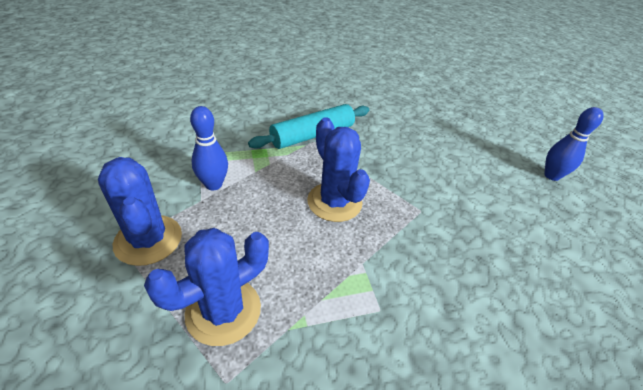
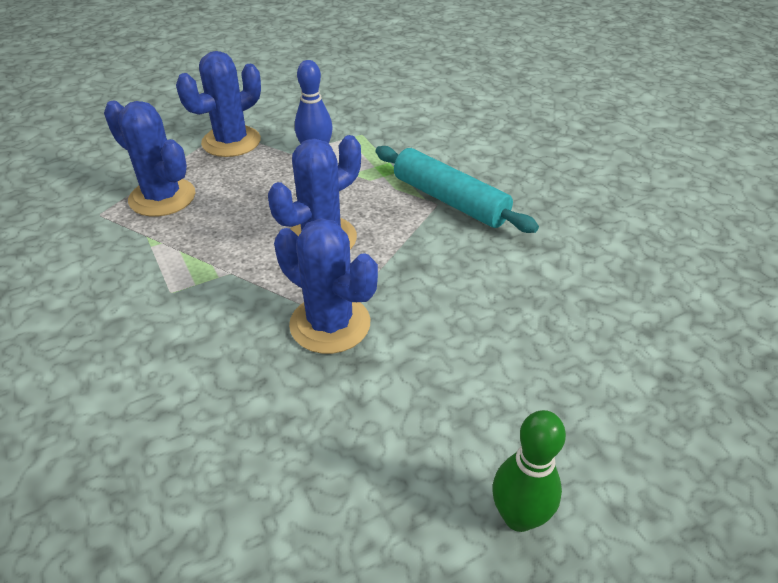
camera: 80 degrees right, 0 degrees up
blue bowling pin [544,107,604,181] -> green bowling pin [493,410,566,532]
none -> blue cactus [274,218,378,354]

